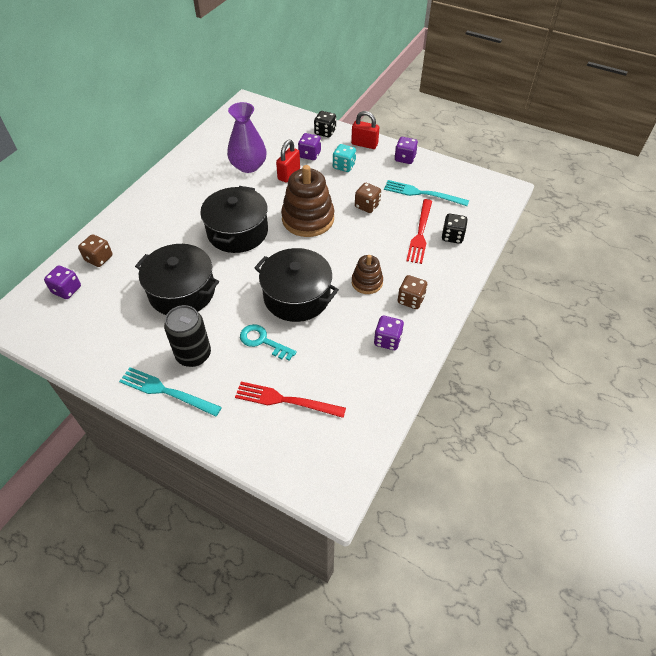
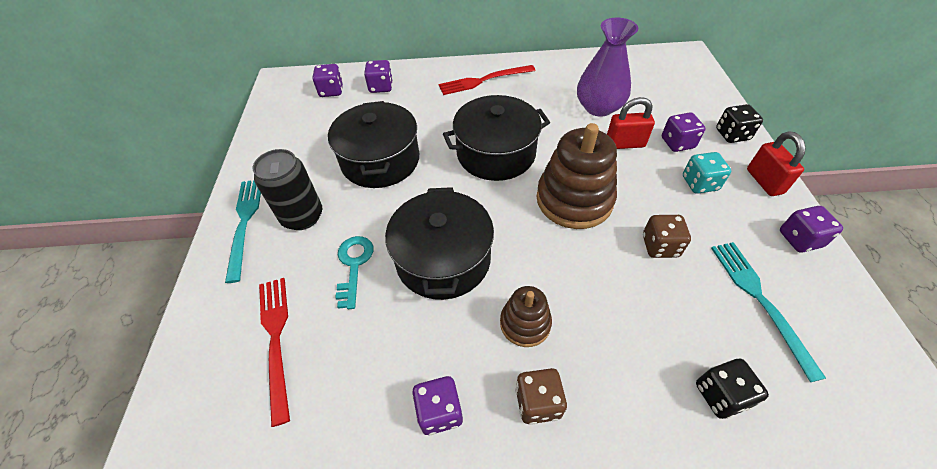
camera: 60 degrees right, 0 degrees up
brown dice [78,234,113,267] -> purple dice [364,60,393,93]
red fork [406,199,432,264] -> red fork moved to [439,65,536,95]

